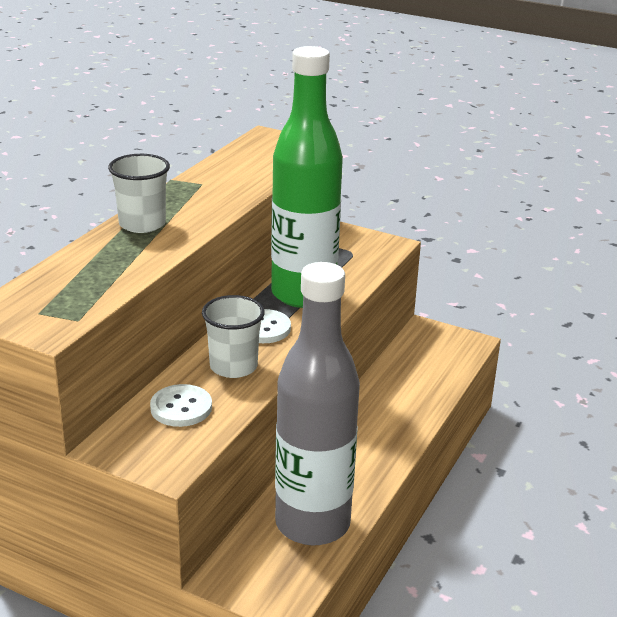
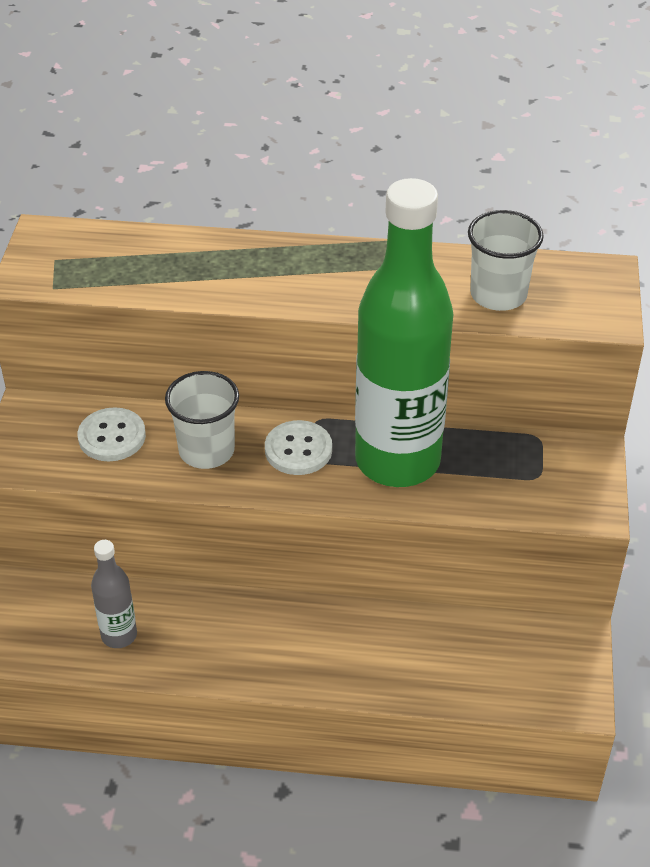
camera: 70 degrees right, 15 degrees up
white cup [108,154,170,233] -> white cup moved to [468,210,544,311]
grey bottle [275,262,360,545] -> grey bottle [91,540,137,648], size x0.43

